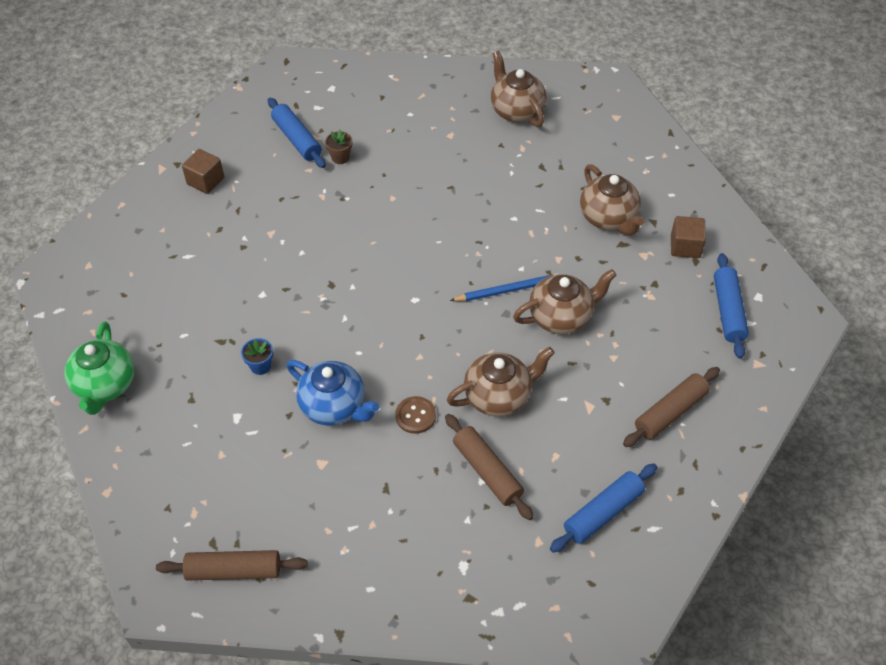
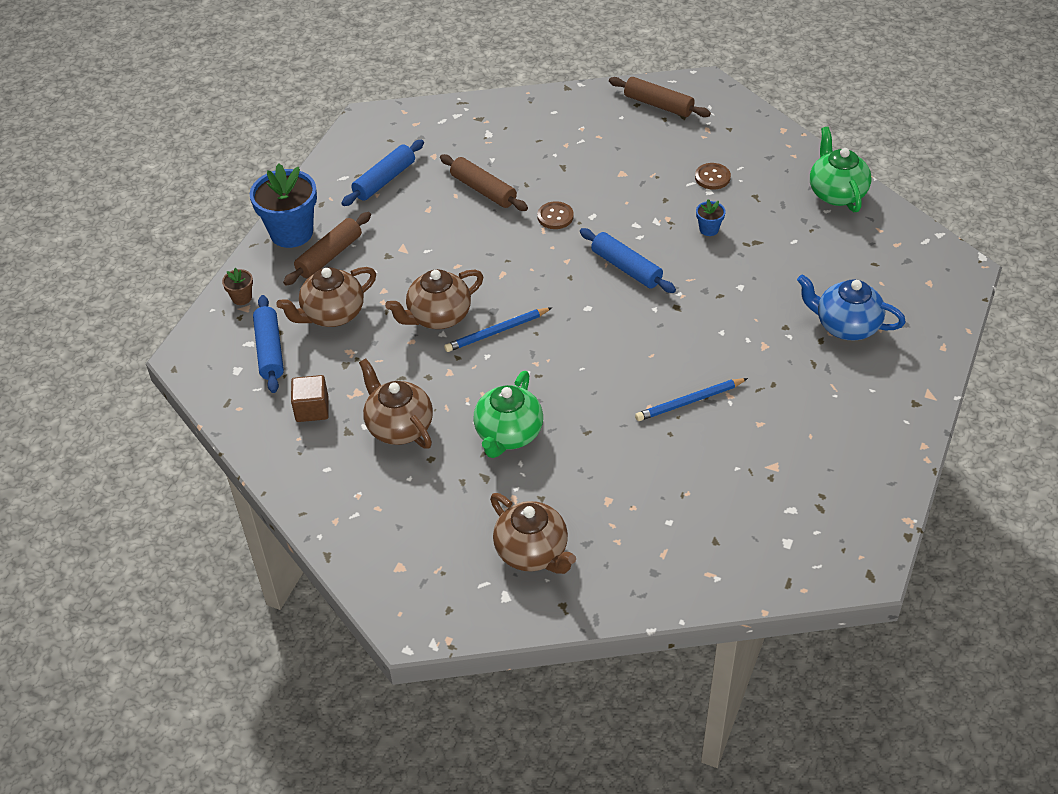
camera: 170 degrees right, 5 degrees down
brown rolling pin [156,550,308,581] -> brown rolling pin turned 45 degrees clockwise [609,77,711,117]
brown cube [182,149,224,194] -> none
blue rolling pin [268,98,326,168] -> blue rolling pin moved to [580,228,676,293]
blue teapot [286,360,379,426] -> blue teapot moved to [797,274,906,340]
brown flower pot [325,129,353,164] -> brown flower pot moved to [222,268,253,305]
brown teapot [447,347,555,417] -> brown teapot moved to [276,267,376,327]
none -> blue flower pot [250,163,317,248]
none -> green teapot [473,371,543,458]
none -> blue pencil [635,378,748,421]
none -> brown button [695,163,731,190]

